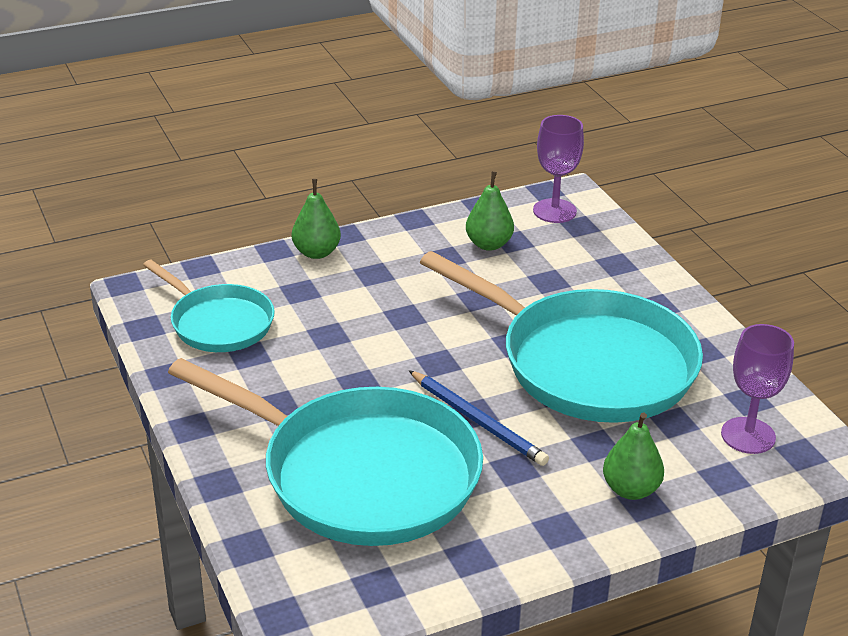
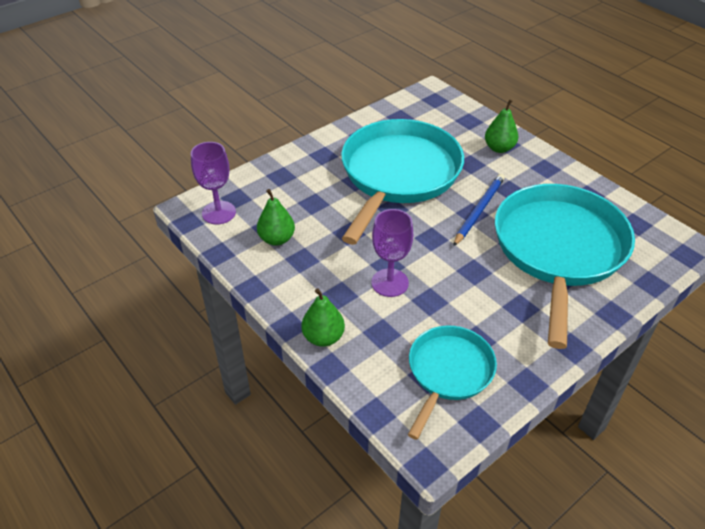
camera: 105 degrees left, 10 degrees up
purple goblet [721,324,794,454] -> purple goblet moved to [372,209,413,297]

